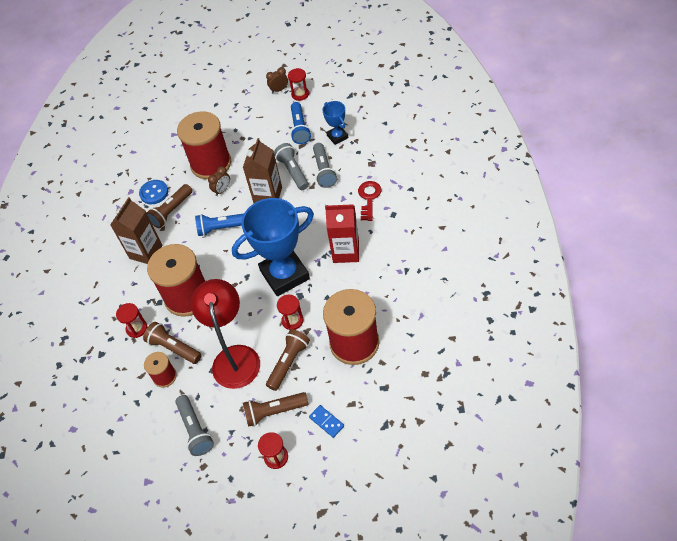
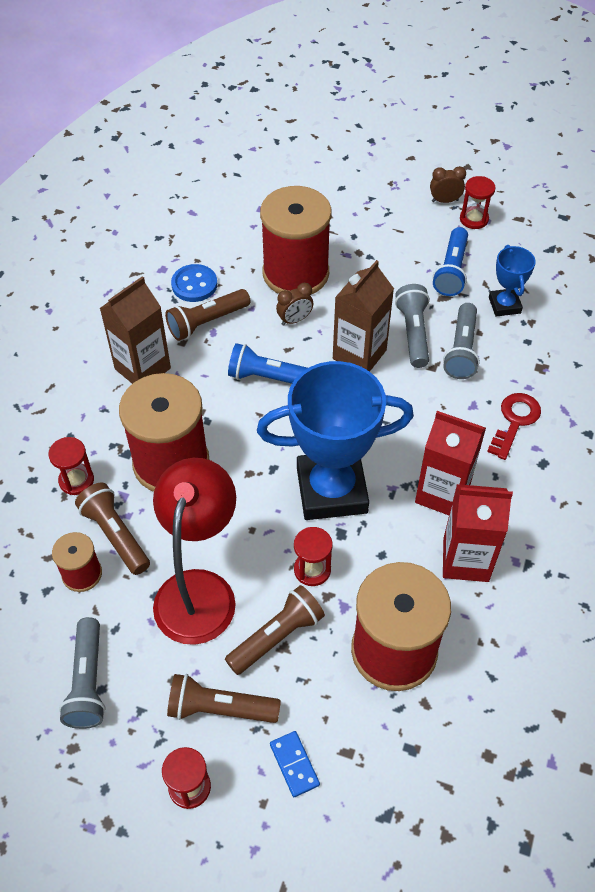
camera: 15 degrees right, 0 degrees up
none -> red carton [443,484,513,582]

